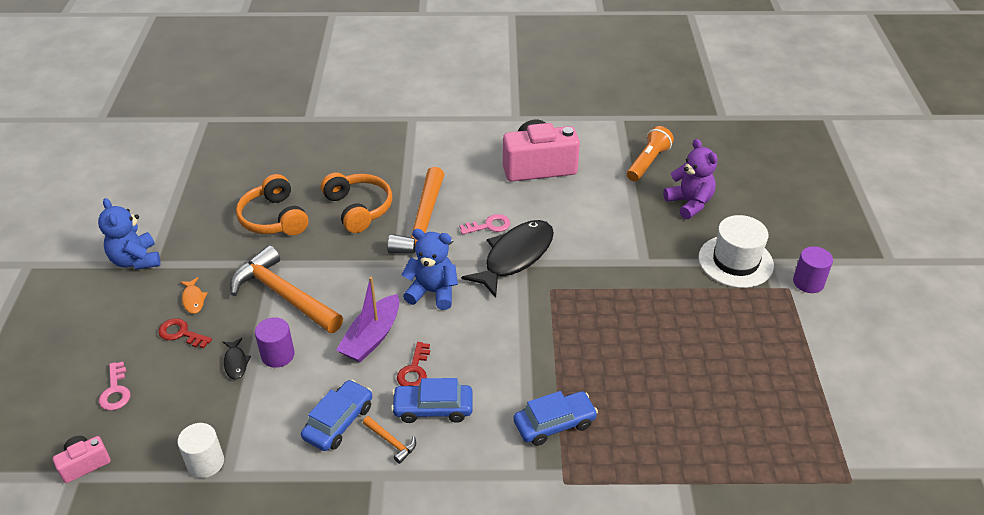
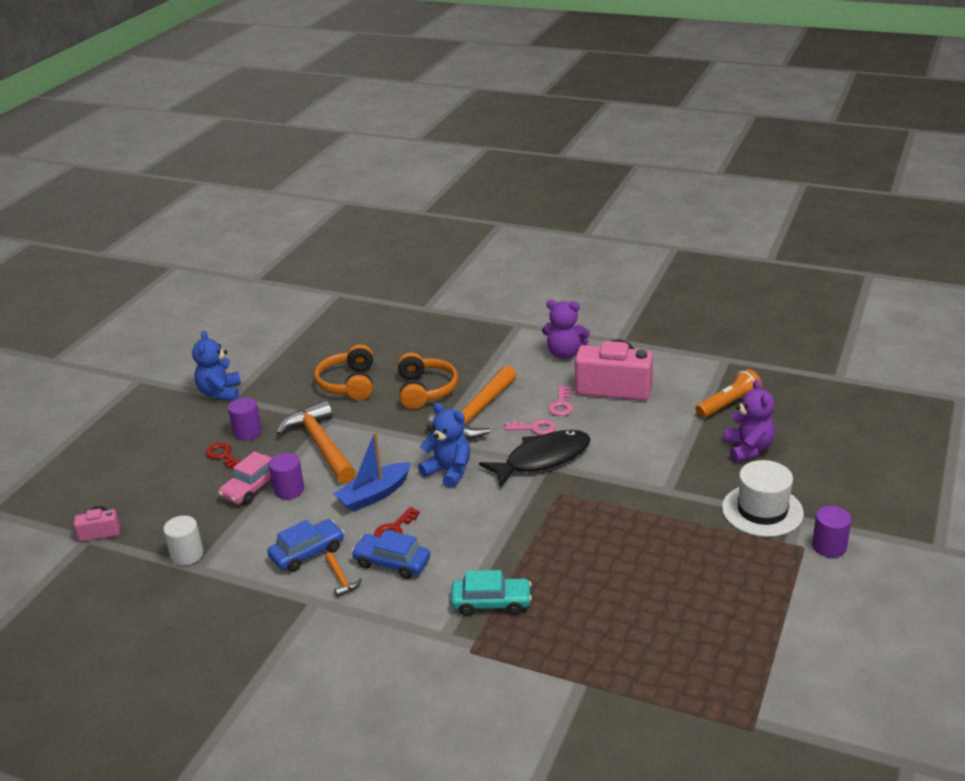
camera: 25 degrees right, 10 degrees down
pink key [99,362,130,411] -> pink key moved to [548,386,573,416]
orange fish [180,277,208,314] -> purple cylinder [228,397,262,441]
black fish [223,338,251,379] -> pink car [218,451,272,505]
purple boat [336,277,399,363] -> blue boat [333,432,411,512]
blue car [514,391,598,446] -> turquoise car [451,570,532,616]
none -> purple teddy bear [542,300,590,359]

